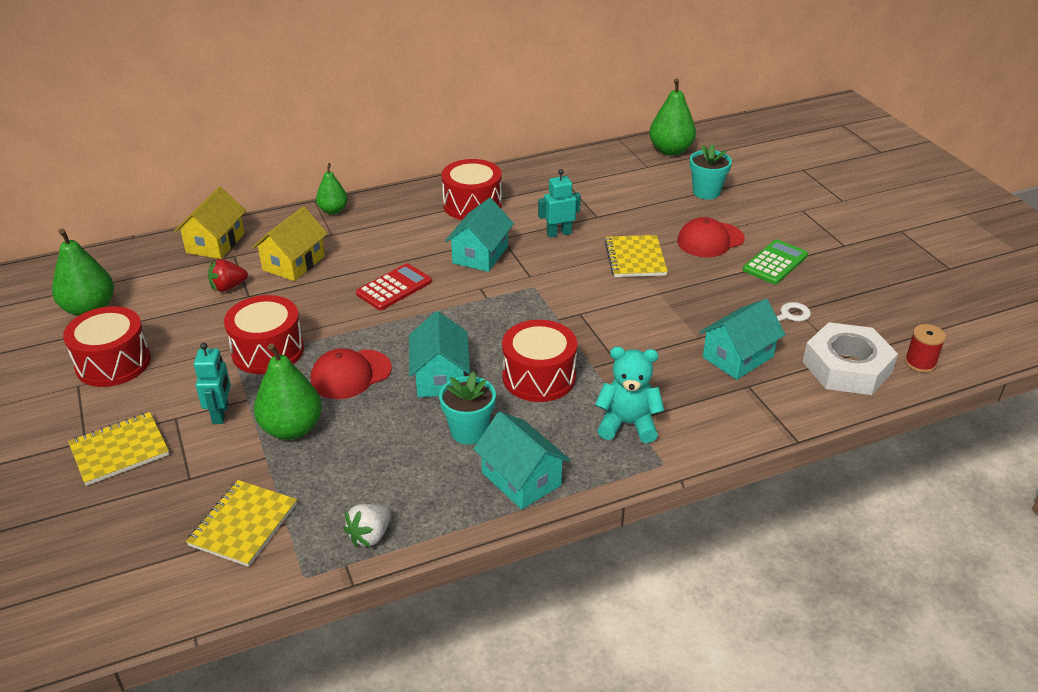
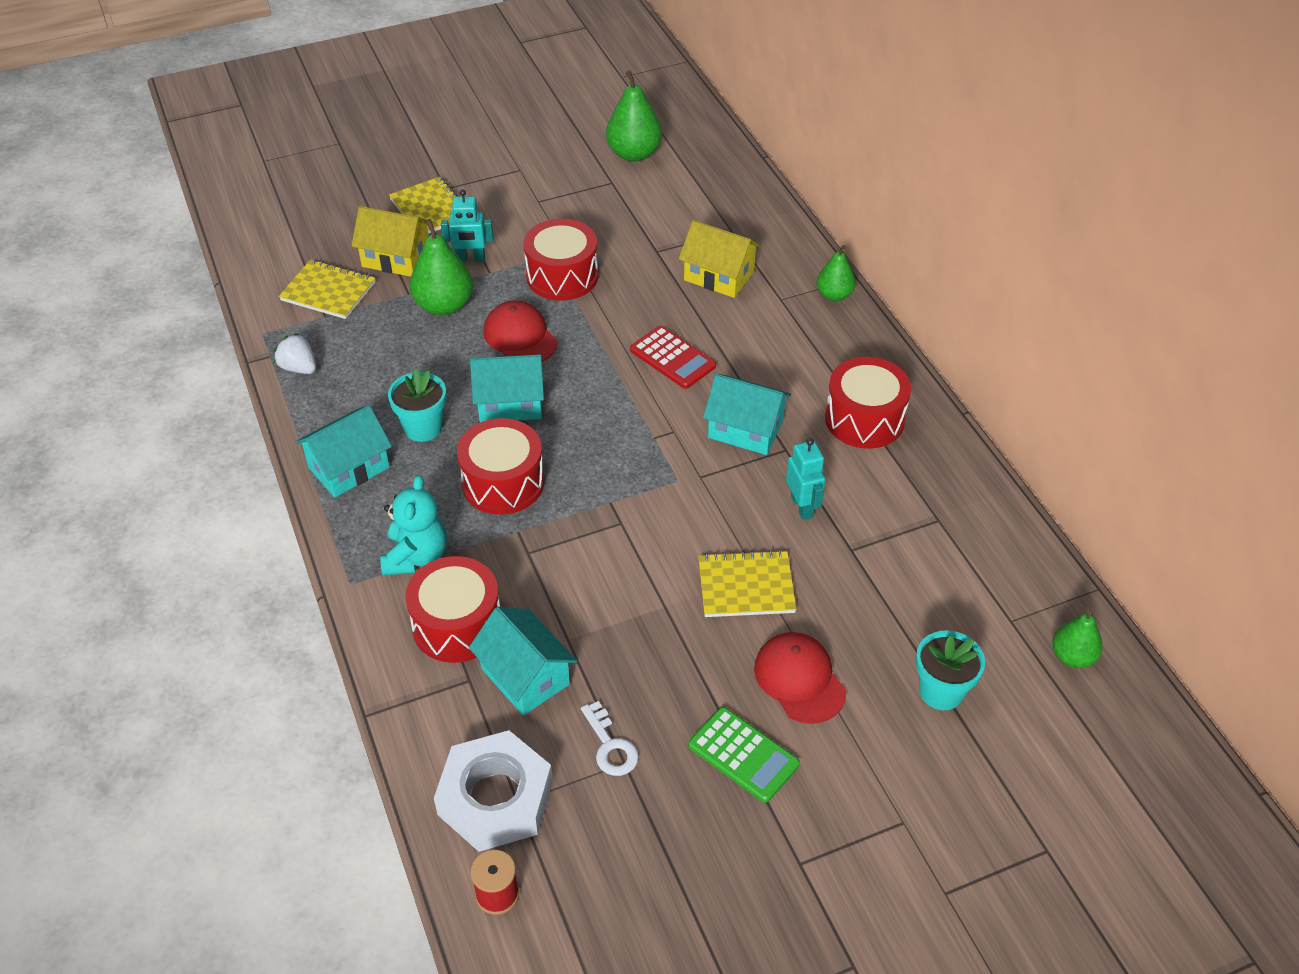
camera: 90 degrees right, 10 degrees up
red drum [63,306,151,387] -> red drum moved to [405,556,500,663]
yellow house [174,187,246,259] -> yellow house moved to [351,206,428,277]
red strawberry [208,259,248,292] -> none
green pear [649,78,696,156] -> green pear [1052,606,1103,668], size x0.62

